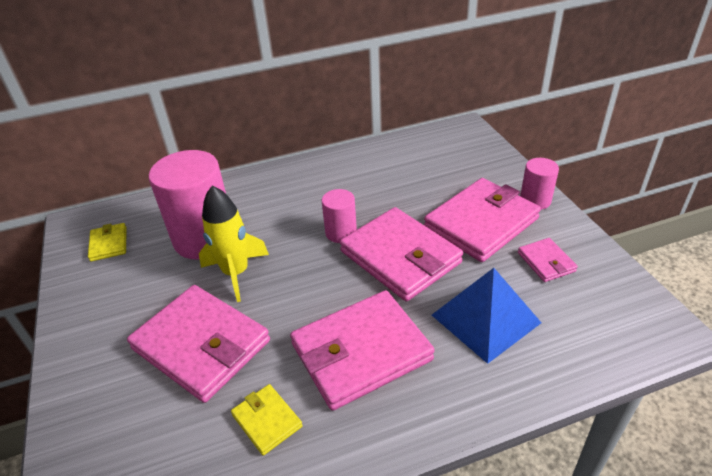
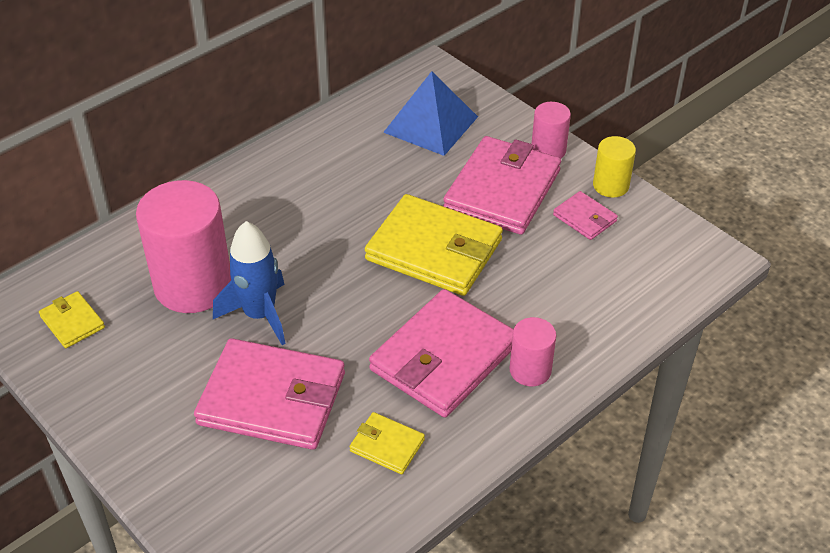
camera: 25 degrees left, 5 degrees up
yellow rocket [199,185,269,302] -> blue rocket [213,221,286,345]
pink cylinder [322,189,357,243] -> pink cylinder moved to [510,317,556,386]
pink wallet [340,207,463,301] -> yellow wallet [365,194,503,296]
blue pyramid [432,268,541,364] -> blue pyramid moved to [383,71,478,156]
none -> yellow cylinder [593,136,636,198]

